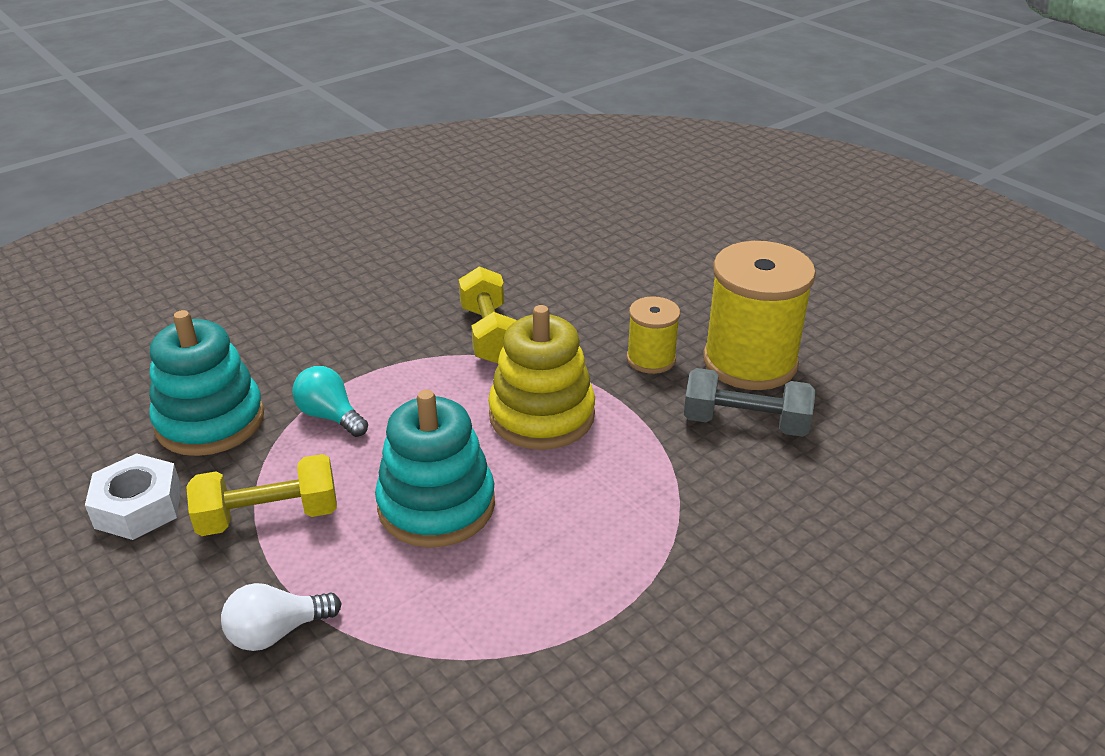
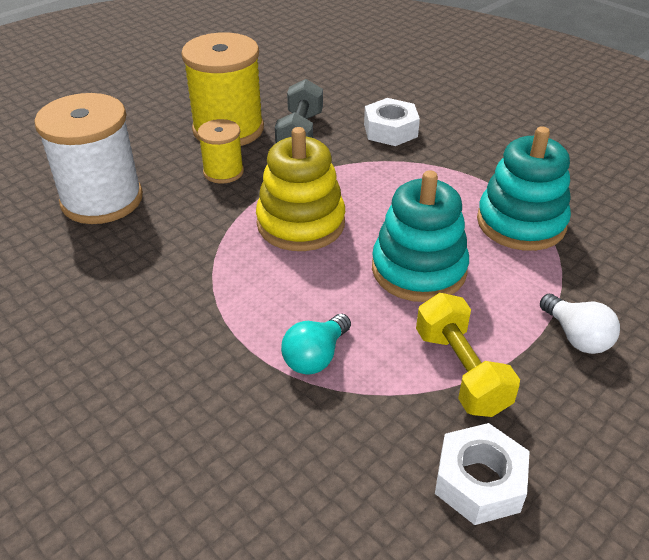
camera: 95 degrees left, 5 degrees up
turquoise stacking toy [149,310,264,456] -> turquoise stacking toy moved to [477,126,571,251]
yellow dumbbell [459,266,517,364] -> none
none -> white spool [34,93,143,224]
none -> white nut [364,98,420,146]

